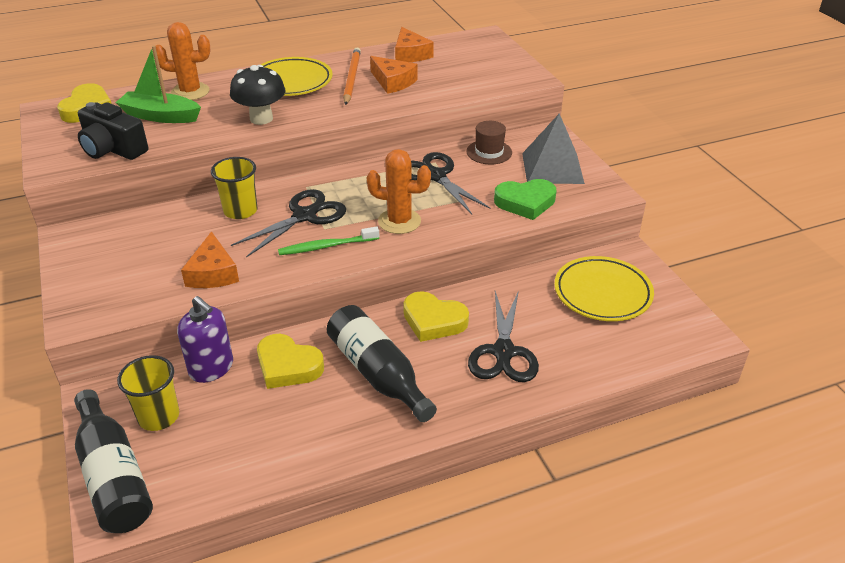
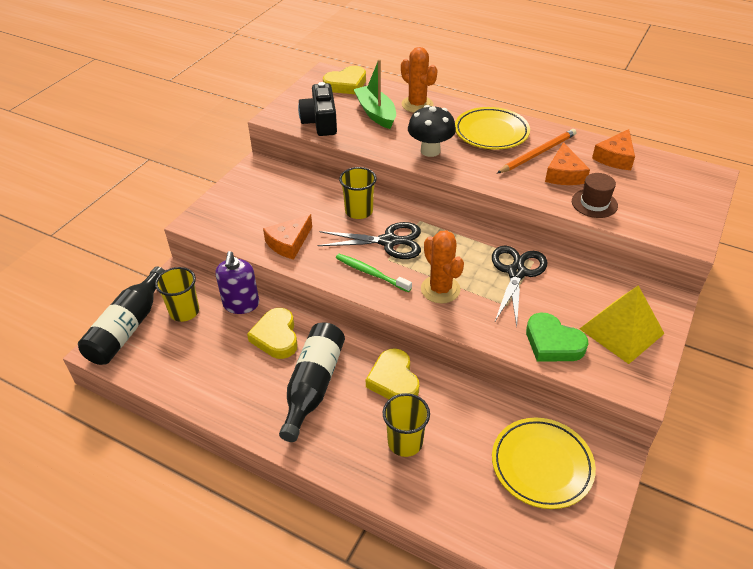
camera: 50 degrees right, 5 degrees up
brown hat [466,121,512,165] -> brown hat moved to [572,173,618,218]
black scissors [468,290,539,382] -> yellow cup [383,393,430,457]
grey pyramid [522,113,585,184] -> yellow pyramid [580,285,665,364]

